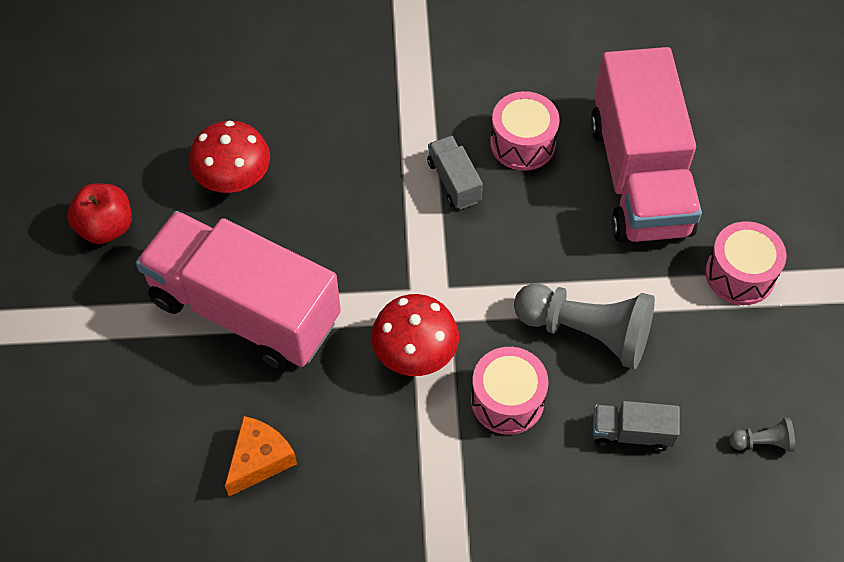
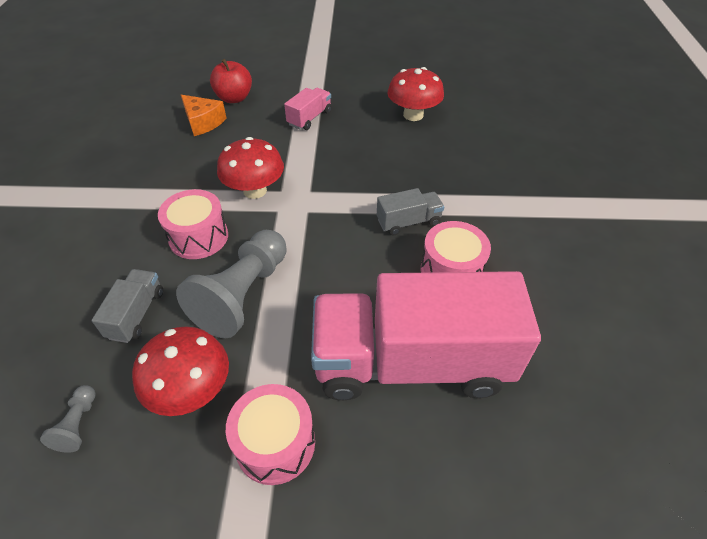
camera: 95 degrees right, 10 degrees down
red apple [67,183,132,244] -> red apple moved to [210,59,252,103]
pink truck [136,211,341,371] -> pink truck [284,88,332,130], size x0.41
none -> red mushroom [132,326,229,416]

